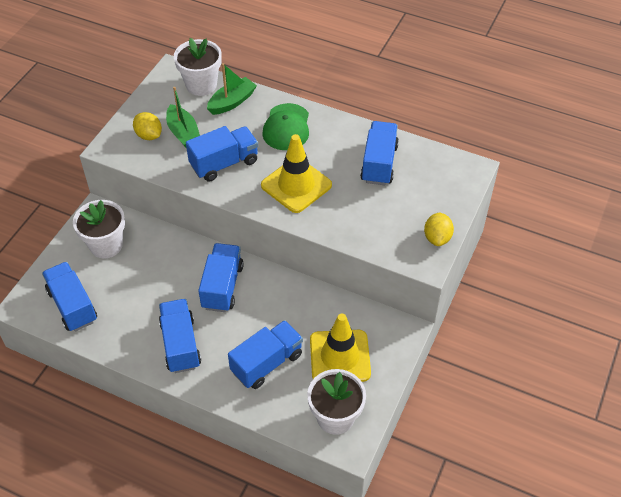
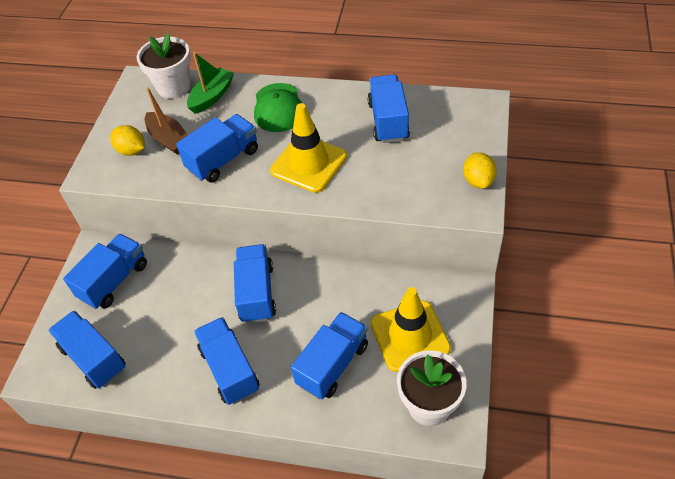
camera: 10 degrees left, 0 degrees up
white flower pot [73,200,125,258] -> blue truck [63,234,147,309]
green boat [166,87,200,149] -> brown boat [145,87,188,154]

